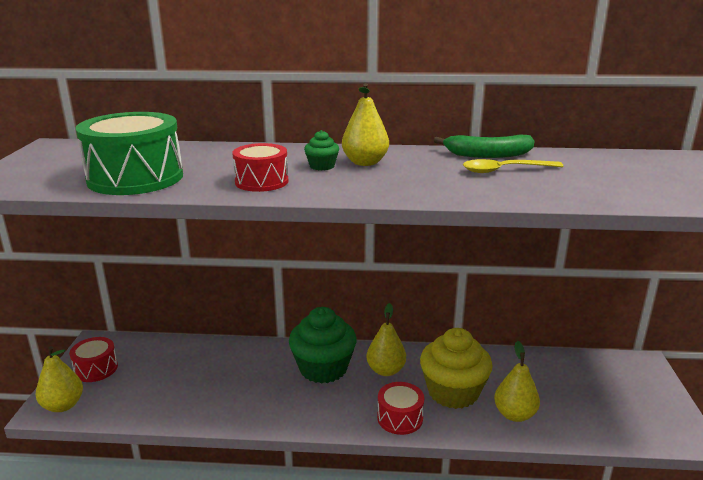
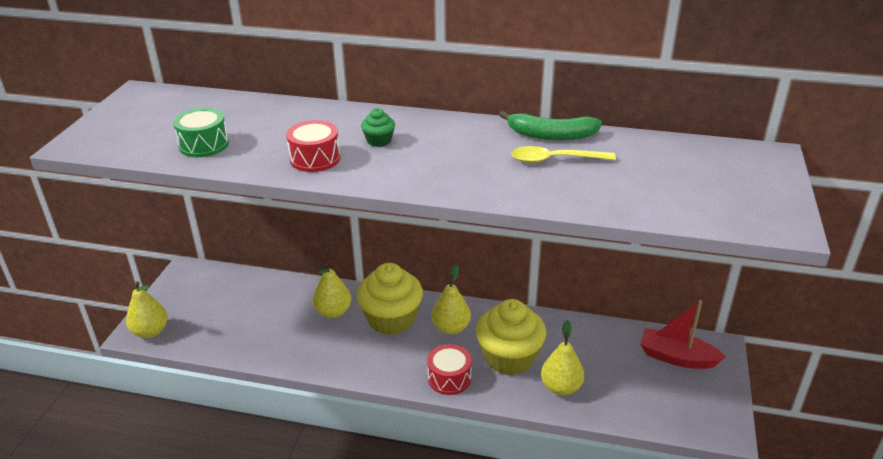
camera: 10 degrees right, 10 degrees up
red drum [69,337,118,382] -> none
green drum [75,112,183,195] -> green drum [173,108,229,157], size x0.57
green cupcake [289,307,357,384] -> yellow cupcake [357,263,423,335]
yellow pear [342,83,389,166] -> yellow pear moved to [313,263,351,318]
none -> red boat [640,300,726,369]

